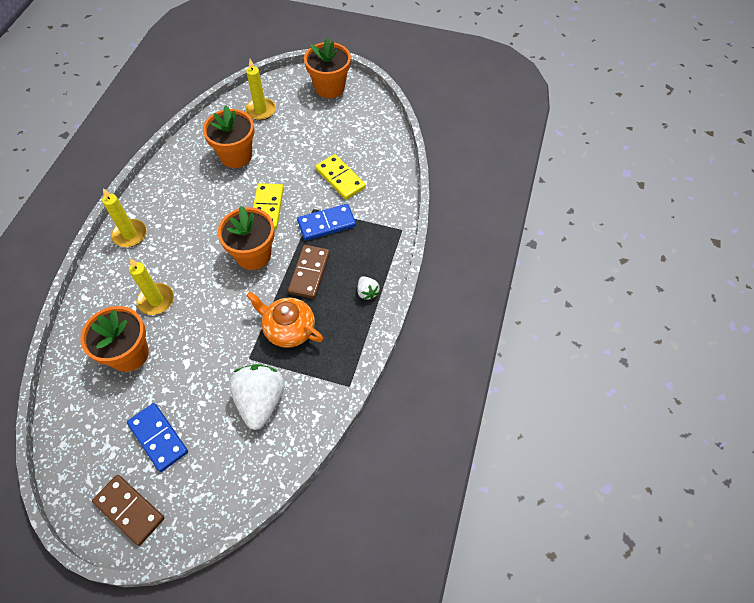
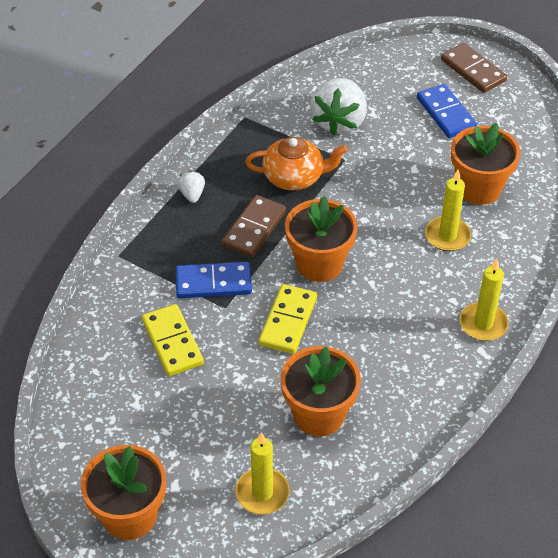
camera: 165 degrees left, 10 degrees down
orange teapot [246,292,323,348] -> orange teapot turned 45 degrees counterclockwise [245,137,347,190]

